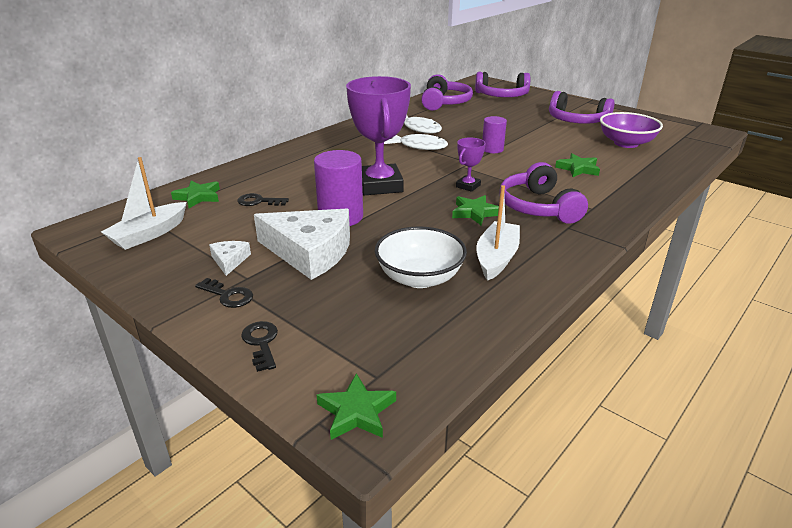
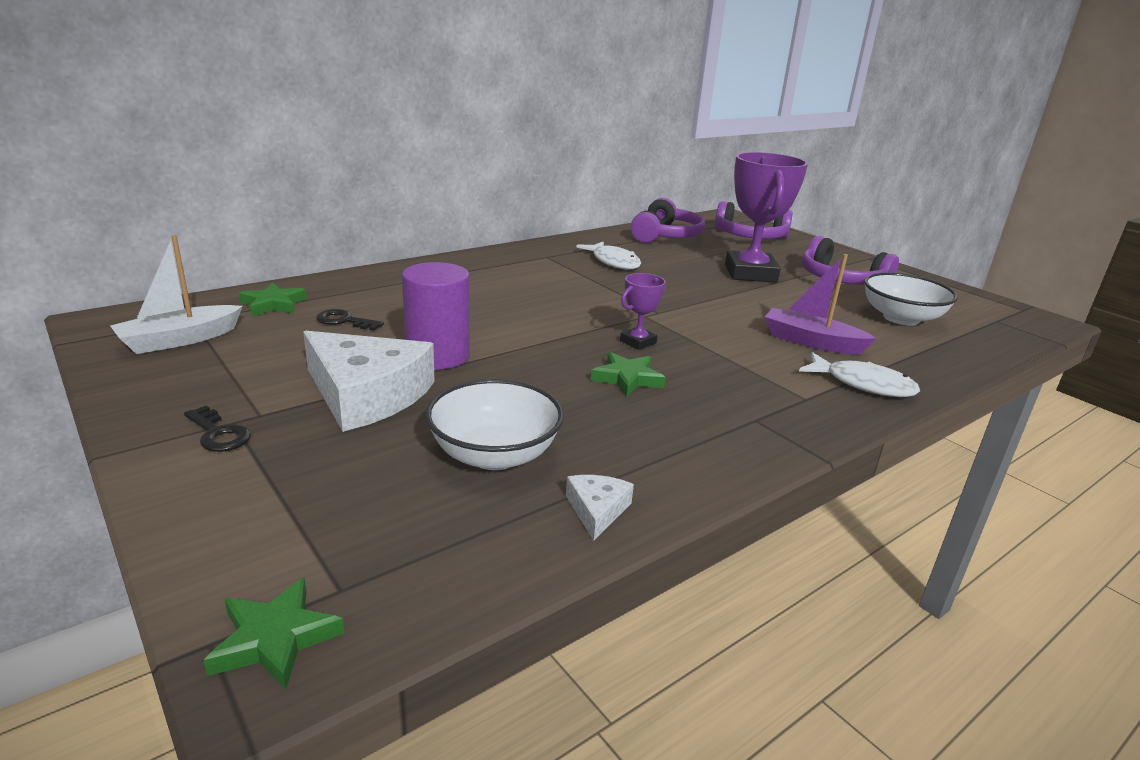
camera: 10 degrees right, 5 degrees down
white cheese [209,241,251,276] -> white cheese moved to [566,475,634,541]
black key [241,321,278,372] -> none
purple trophy [346,76,411,195] -> purple trophy moved to [725,152,808,282]
white fish [384,134,448,150] -> white fish moved to [799,352,920,397]
white boat [476,185,520,281] -> none
purple cylinder [482,116,507,153] -> none
purple headphones [500,162,588,224] -> none
green star [555,153,600,177] -> purple boat [765,254,876,354]
purple bowl [600,112,663,148] -> white bowl [864,272,958,326]

